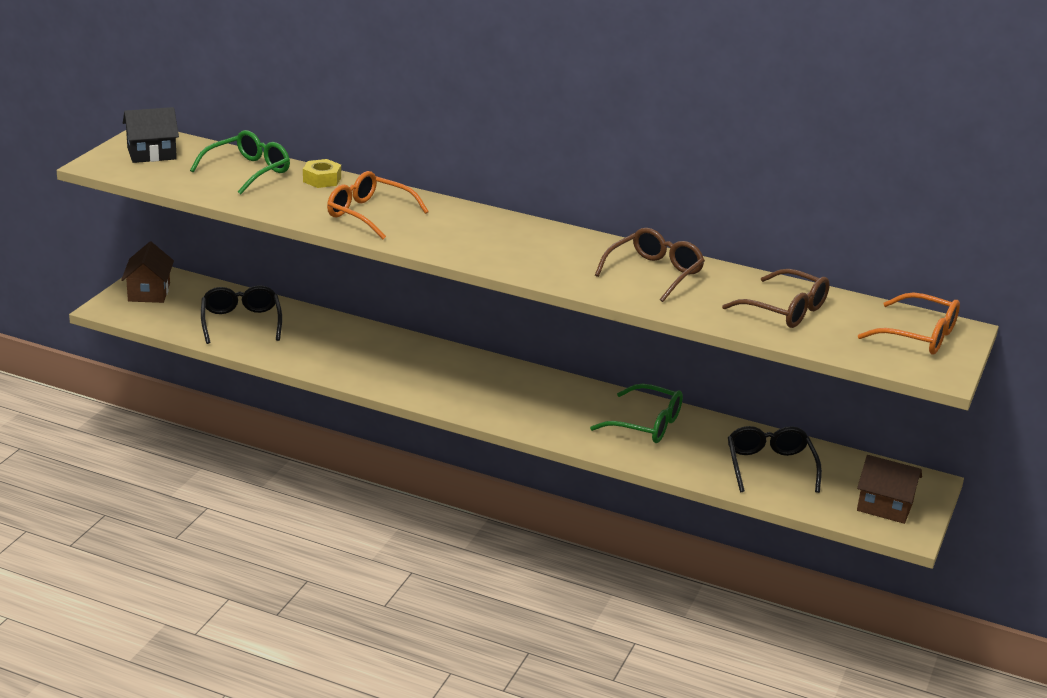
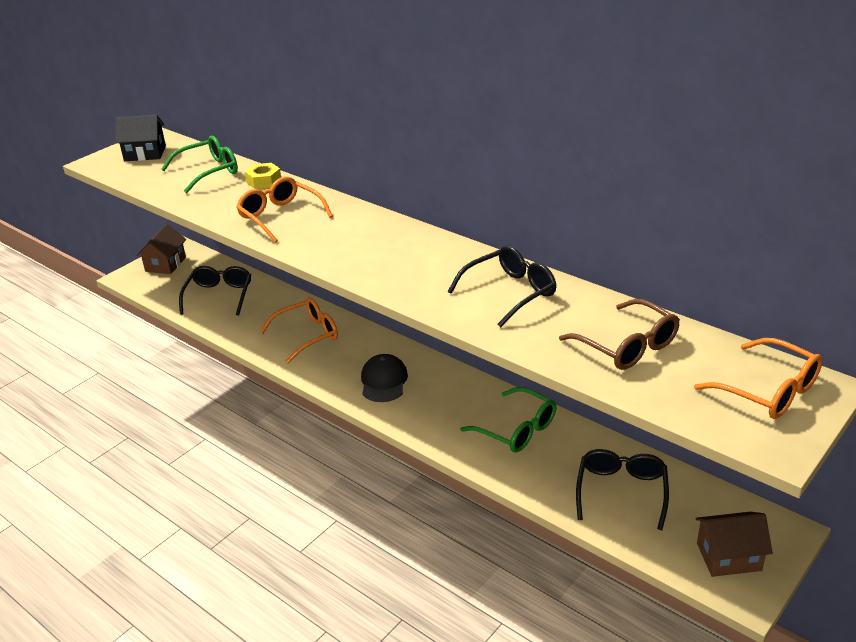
camera: 20 degrees right, 5 degrees up
brown glasses [595,228,705,302] -> black glasses [448,246,556,327]
brown house [857,455,922,524] -> brown house turned 45 degrees counterclockwise [695,512,773,577]
none -> orange glasses [260,298,338,363]
none -> black cap [361,354,408,402]

